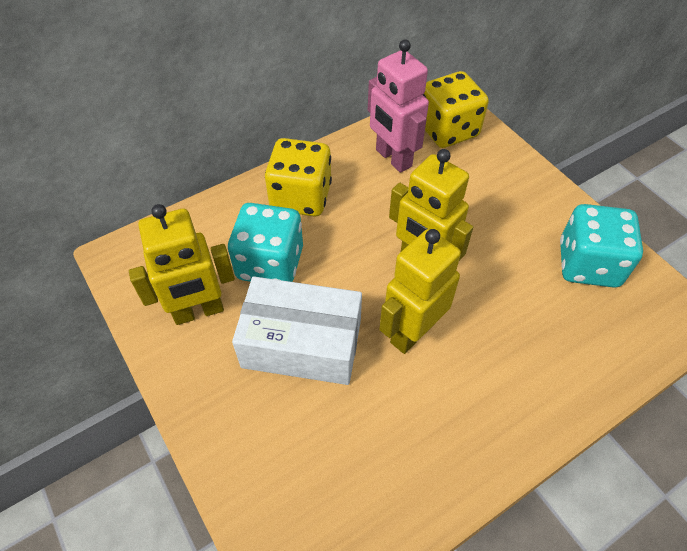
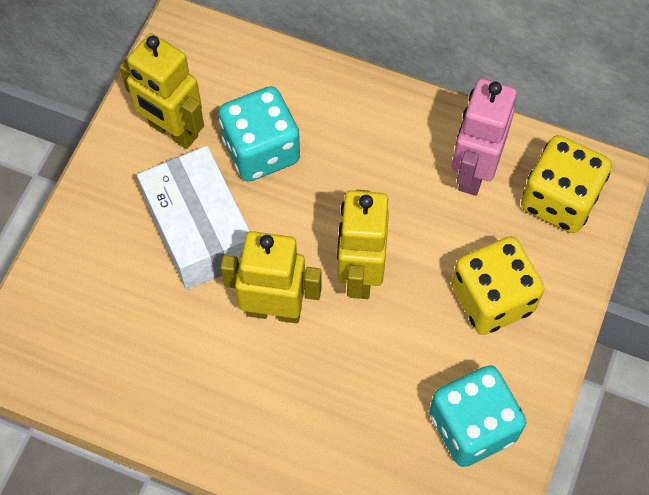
camera: 55 degrees right, 10 degrees up
yellow dice [265,138,332,217] -> yellow dice moved to [451,236,544,335]

